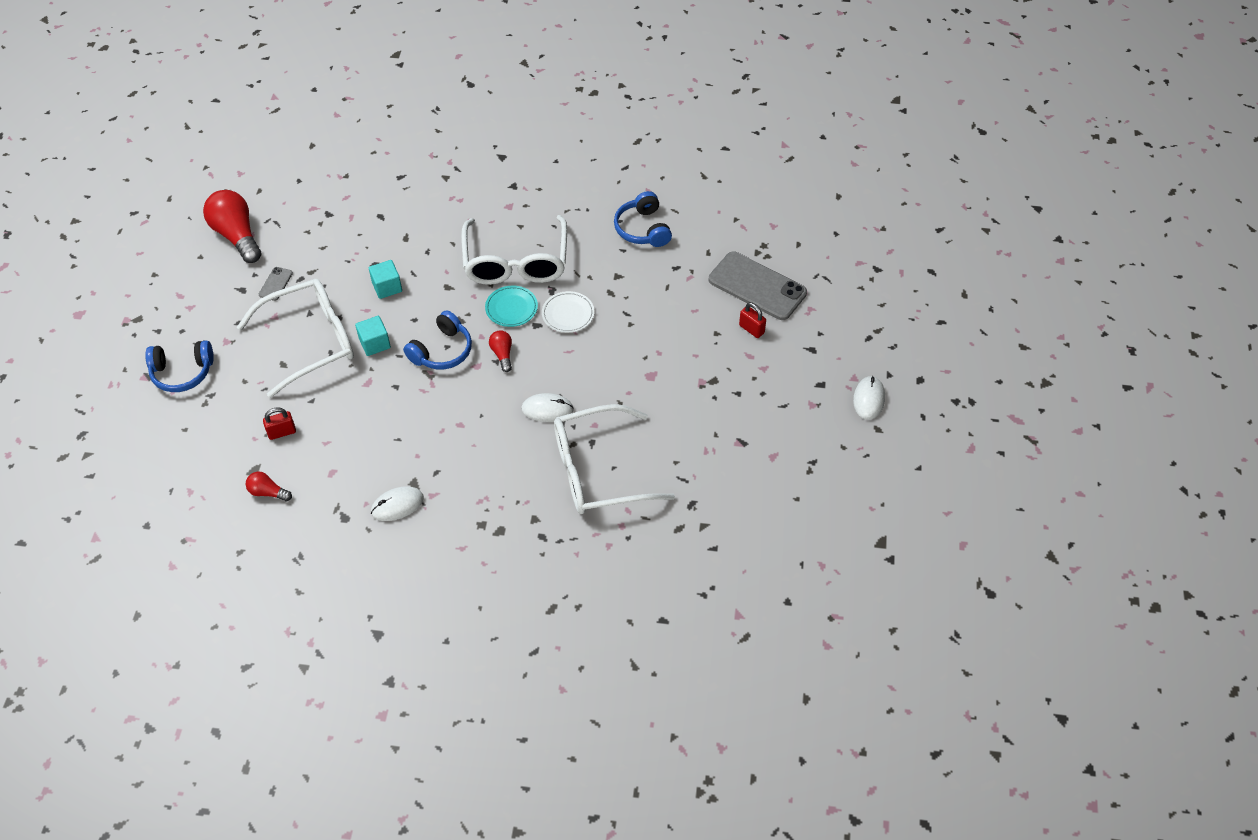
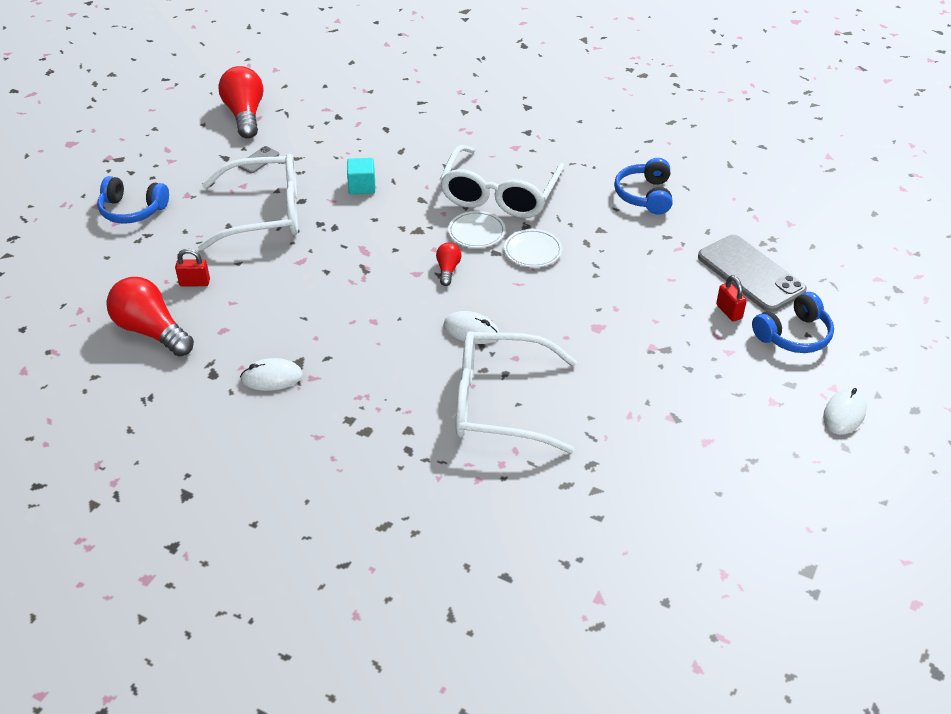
camera: 20 degrees right, 10 degrees down
red light bulb [246,472,292,501] -> red light bulb [107,277,194,357], size x2.03
turquoise cube [355,316,391,356] -> none
blue headphones [403,310,472,370] -> blue headphones moved to [752,292,834,353]
turquoise plate [485,285,538,327] -> white plate [448,211,506,248]

